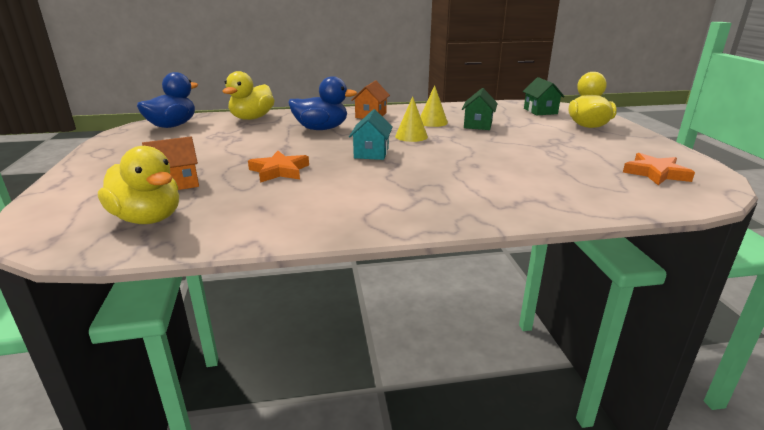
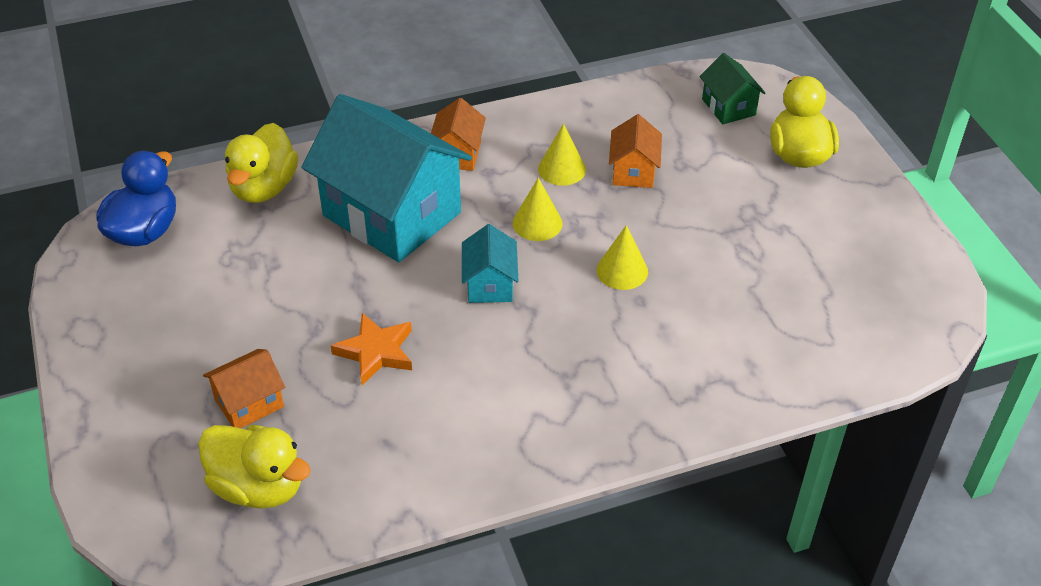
camera: 10 degrees left, 20 degrees up
blue duck [288,76,357,130] -> turquoise house [301,94,472,262]
green house [462,88,498,130] -> orange house [609,114,662,188]
orange star [623,153,695,185] -> none
none -> yellow cone [596,225,648,290]

